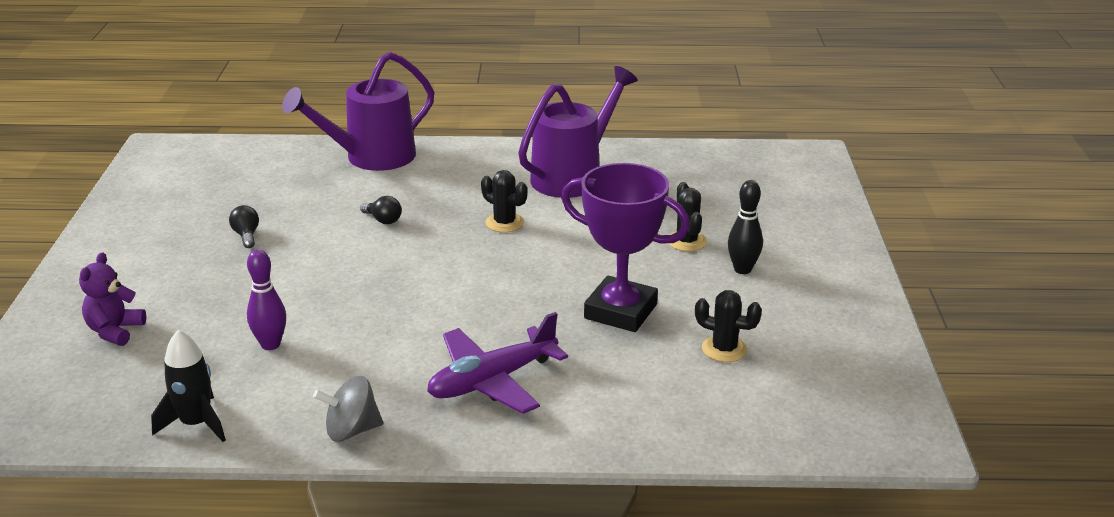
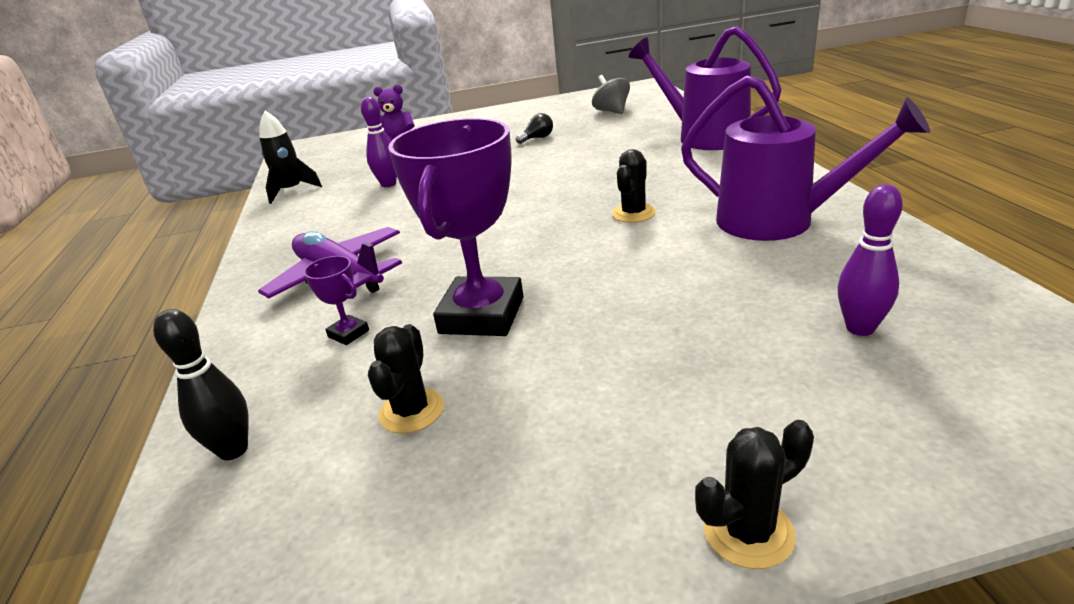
camera: 80 degrees right, 0 degrees up
grey spinning top [313,376,383,441] -> grey spinning top moved to [592,75,630,114]
black light bulb [360,196,402,224] -> none
black cactus [668,182,707,252] -> black cactus moved to [695,420,814,569]
black bowling pin [728,180,763,274] -> black bowling pin moved to [153,309,249,460]
none -> purple trophy [304,256,369,345]
none -> purple bowling pin [838,184,903,336]

